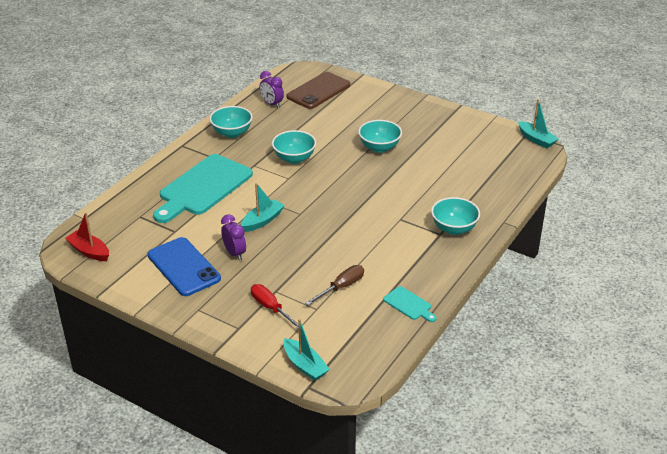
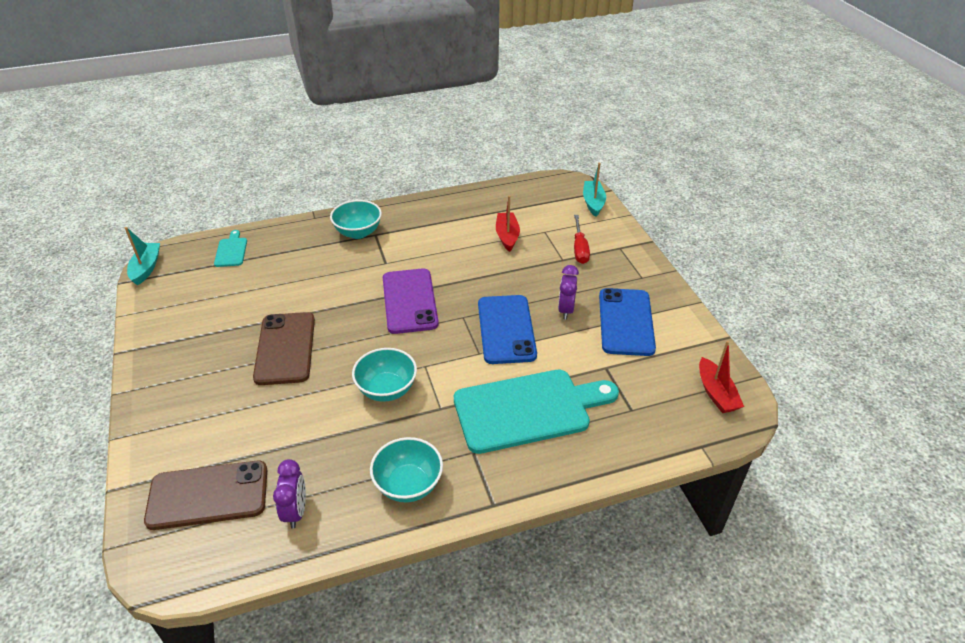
camera: 140 degrees left, 5 degrees up
turquoise boat [241,183,285,232] -> blue phone [478,295,537,364]
brown screwdriver [305,265,364,305] -> red boat [496,195,520,252]
turquoise bowl [358,120,402,153] -> brown phone [253,312,315,385]
turquoise cutting board [383,286,437,322] -> turquoise cutting board moved to [214,230,247,267]
none -> purple phone [383,269,439,334]

